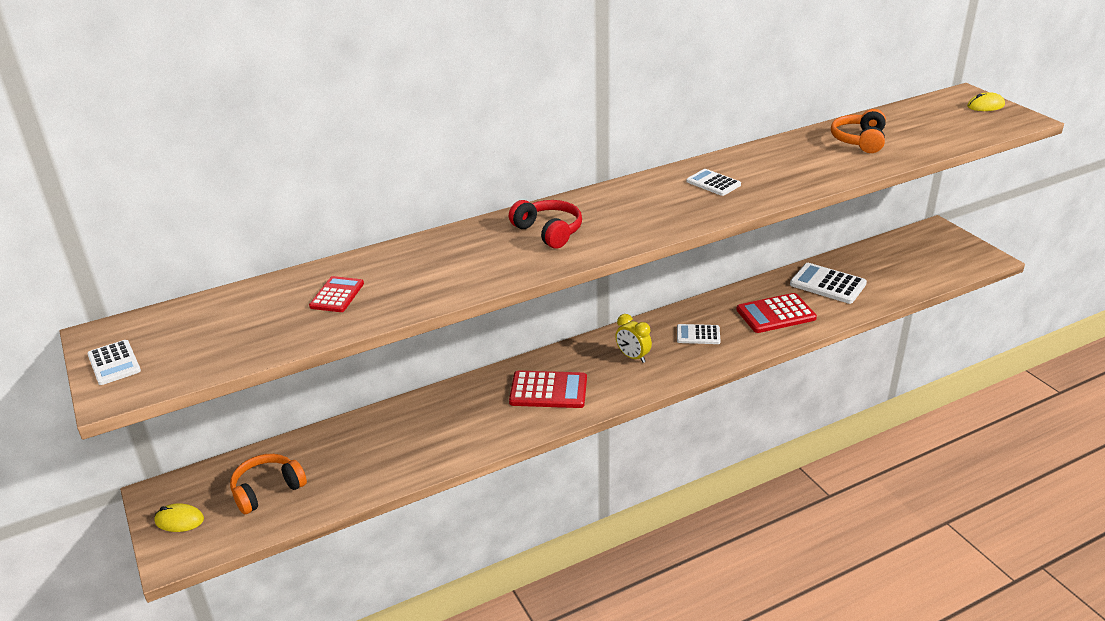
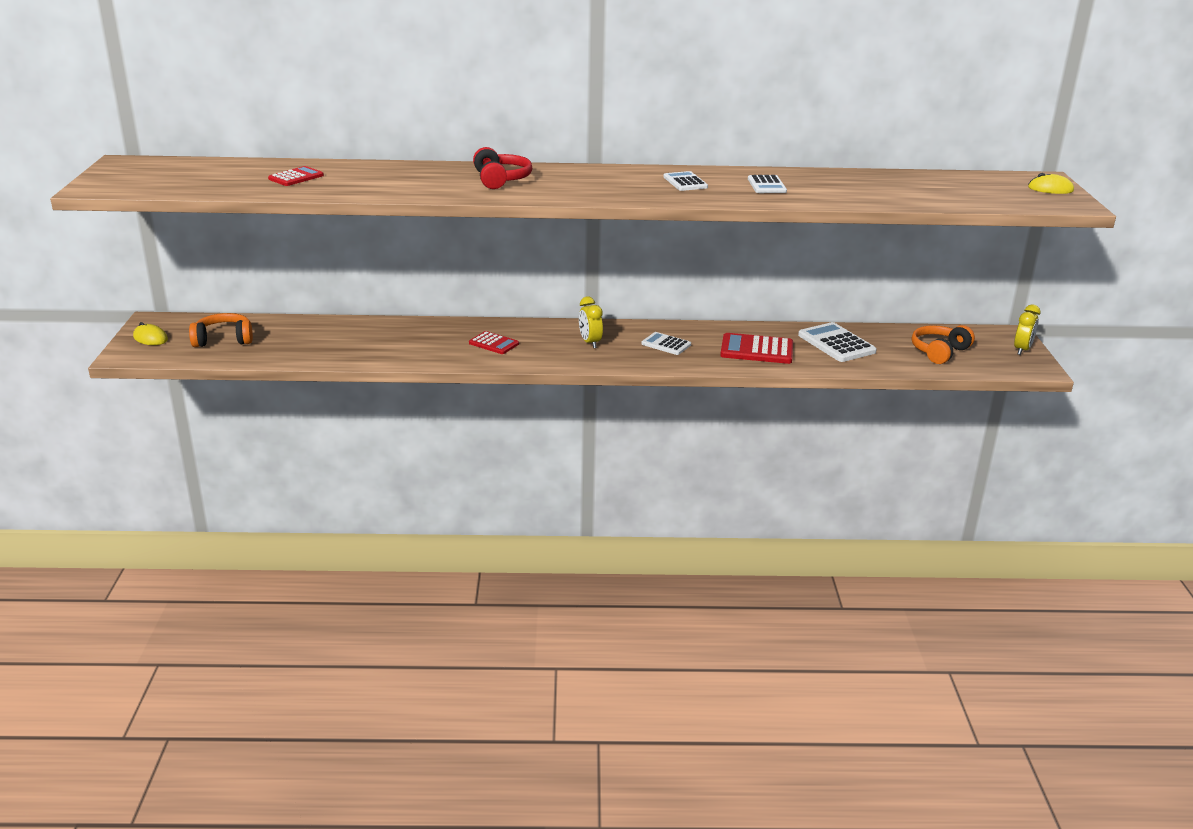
camera: 25 degrees right, 5 degrees down
white calculator [87,340,141,385] -> white calculator moved to [748,175,787,193]
red calculator [509,371,587,408] -> red calculator [469,331,519,354], size x0.61
orange headphones [831,109,886,153] -> orange headphones moved to [912,325,975,364]
none -> yellow clock [1014,304,1041,355]

